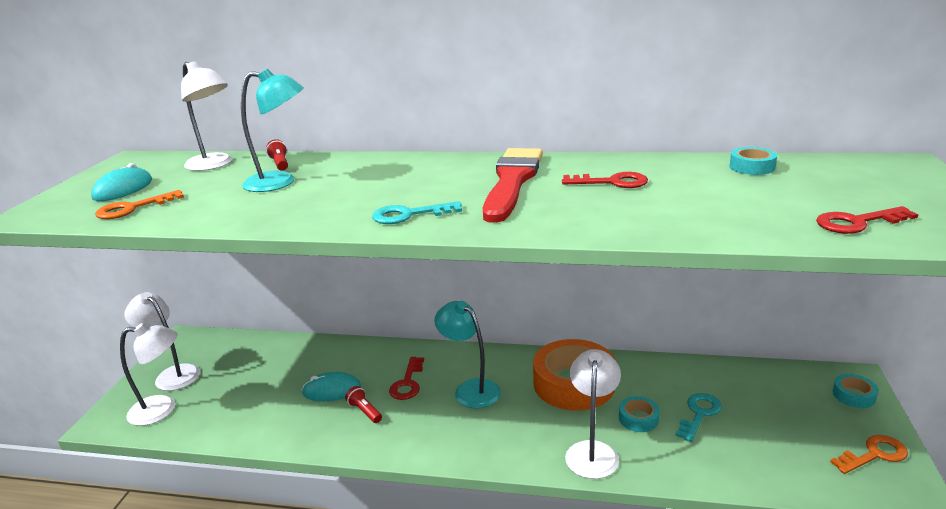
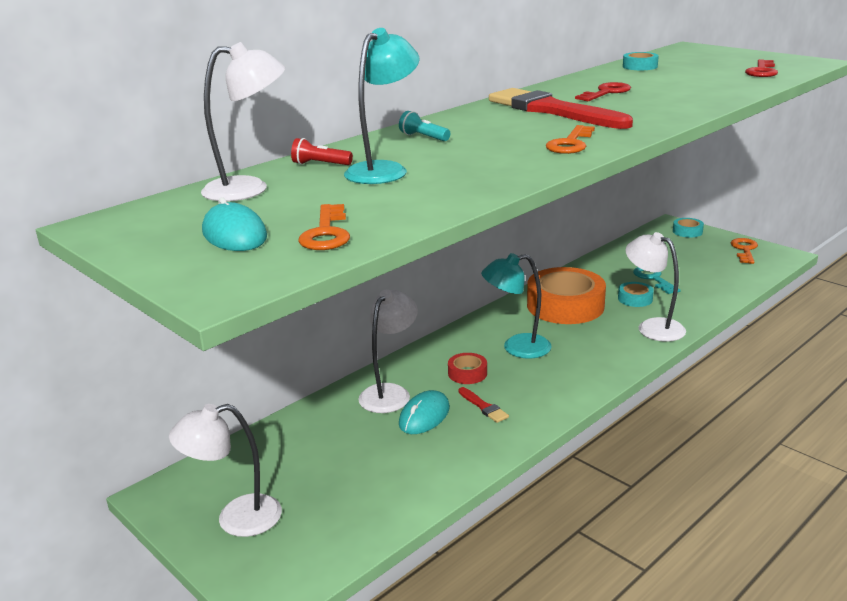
camera: 55 degrees left, 0 degrees up
white lamp [120,323,178,426] -> white lamp moved to [358,289,418,413]
red flashlight [345,386,382,423] -> red brush [458,387,509,423]
turquoise key [372,201,462,224] -> orange key [546,125,595,154]
red key [389,357,424,400] -> red tape [448,353,487,384]
none -> turquoise flashlight [399,111,450,141]

